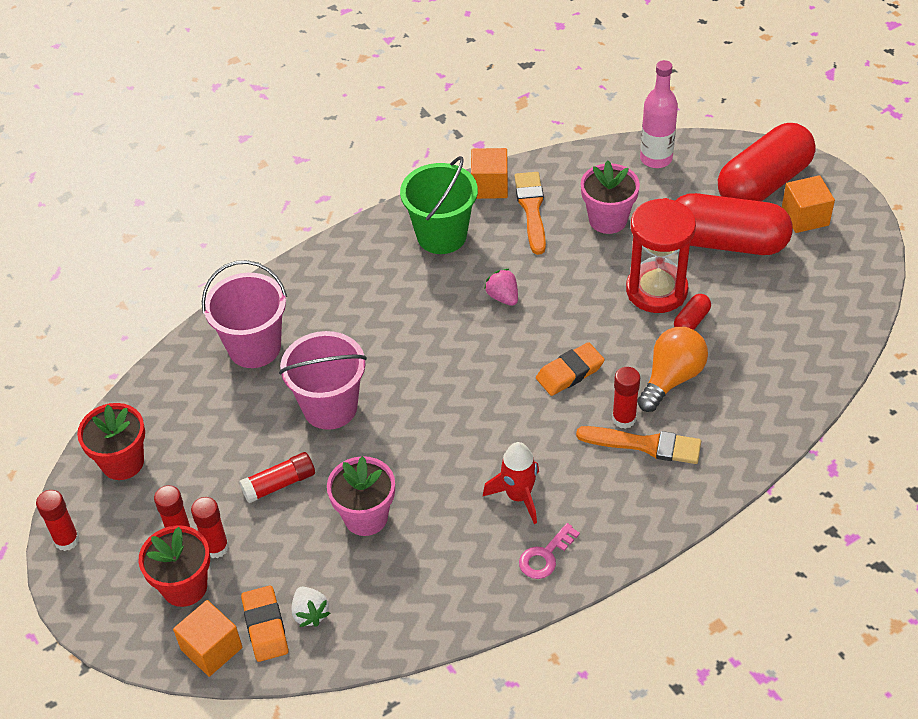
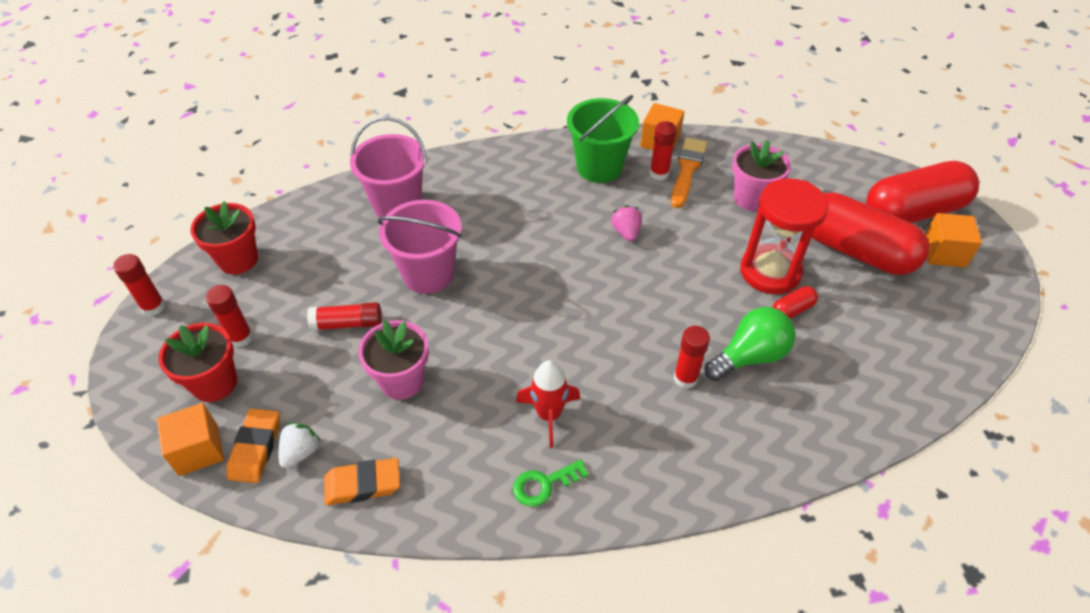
camera: 20 degrees right, 0 degrees up
red glue stick [191,497,229,558] -> red glue stick moved to [650,121,677,180]
white strawberry [291,587,330,627] -> white strawberry turned 150 degrees counterclockwise [279,422,321,468]
pink key [519,523,580,579] -> green key [513,459,589,507]
orange eraser [536,342,605,396] -> orange eraser moved to [324,458,400,505]
orange brush [576,426,701,464] -> none
orange light bulb [637,327,708,412] -> green light bulb [704,307,795,381]
pink bottle [640,60,678,168] -> none

